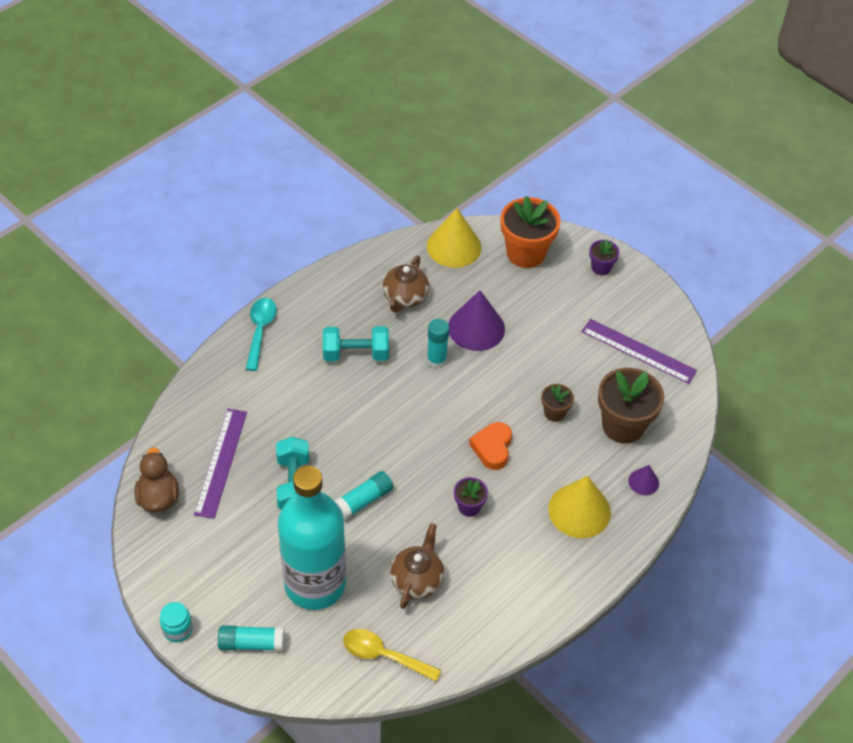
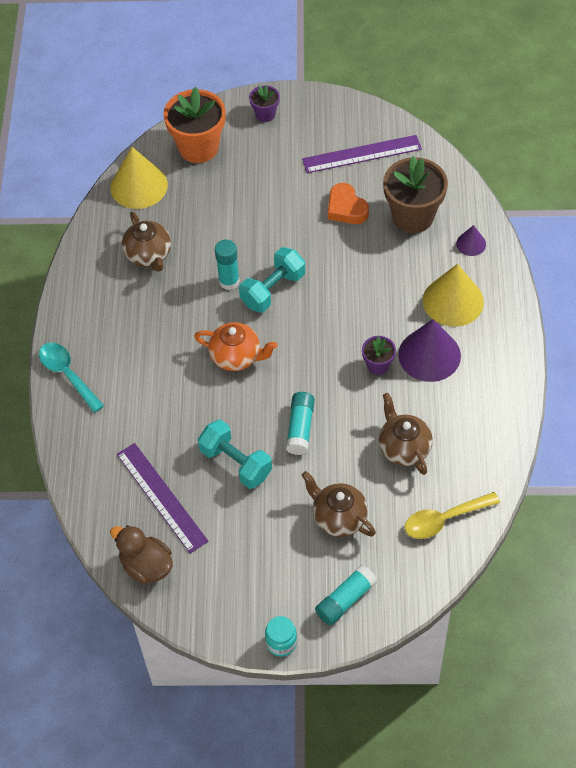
camera: 40 degrees left, 5 degrees up
turquoise bottle [278,466,346,610] -> brown teapot [302,471,376,537]
turquoise dumbbell [323,326,389,361] -> turquoise dumbbell moved to [239,247,305,312]
purple cone [448,290,505,351] -> purple cone moved to [398,319,461,382]
orange heart [469,422,512,470] -> orange heart moved to [328,183,369,224]
brown flower pot [541,384,574,422] -> none
none -> orange teapot [194,322,277,371]

